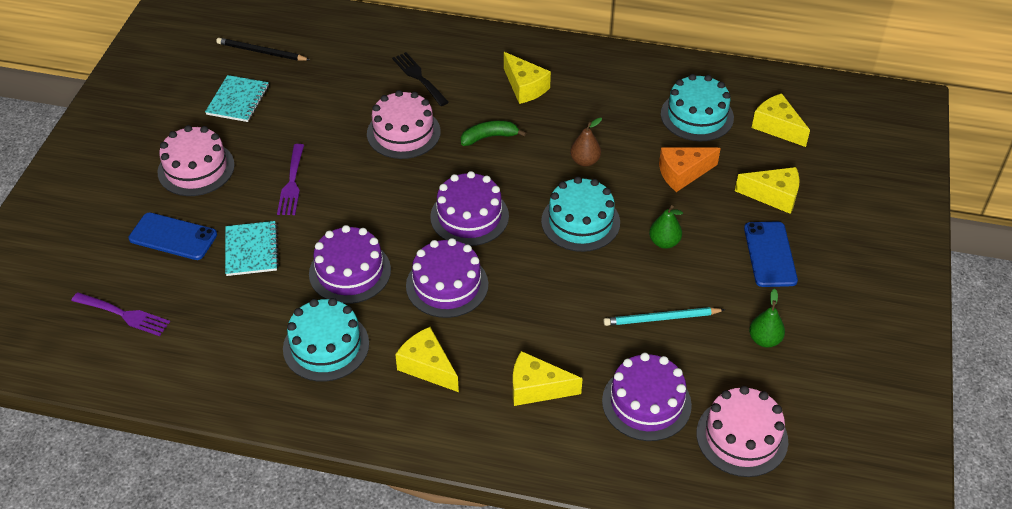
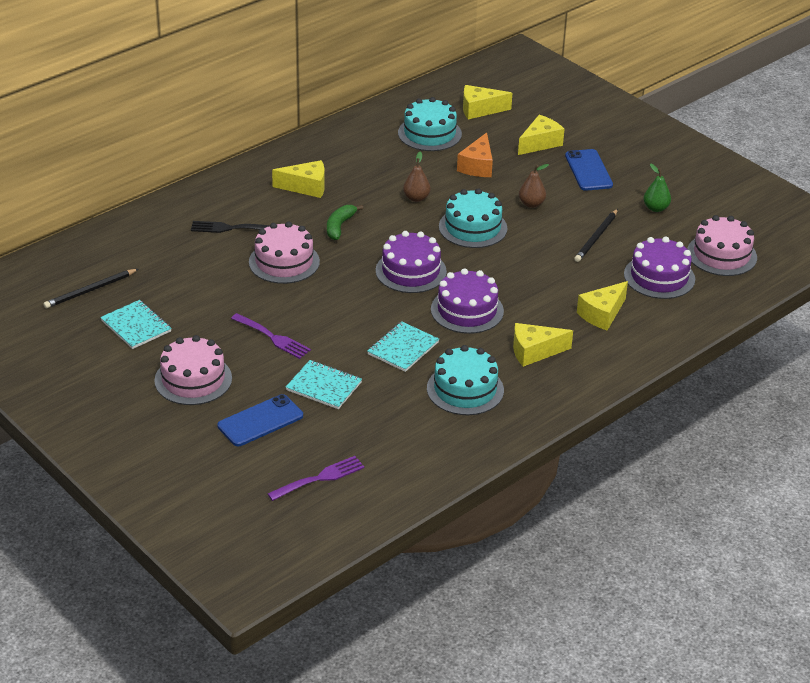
camera: 55 degrees left, 10 degrees down
purple cake [309,225,391,304] -> turquoise notebook [367,321,439,372]
turquoise pencil [603,307,725,326] -> black pencil [574,209,618,262]
green pear [649,205,683,249] -> brown pear [519,164,549,208]
blue phone [744,221,798,287] -> blue phone turned 45 degrees clockwise [565,149,613,191]

